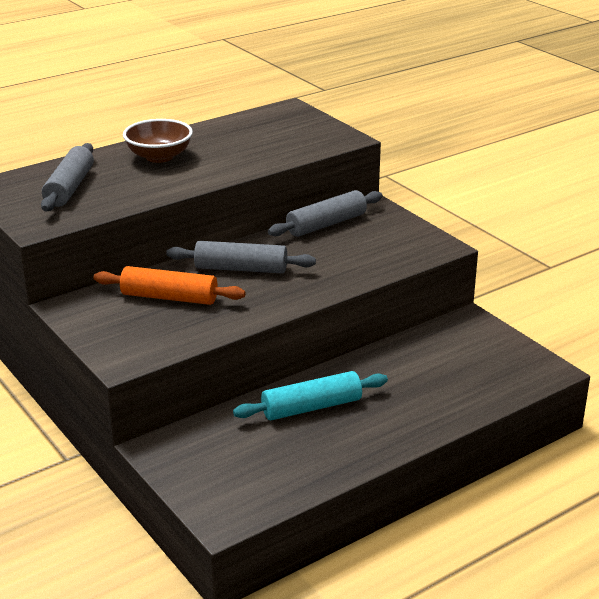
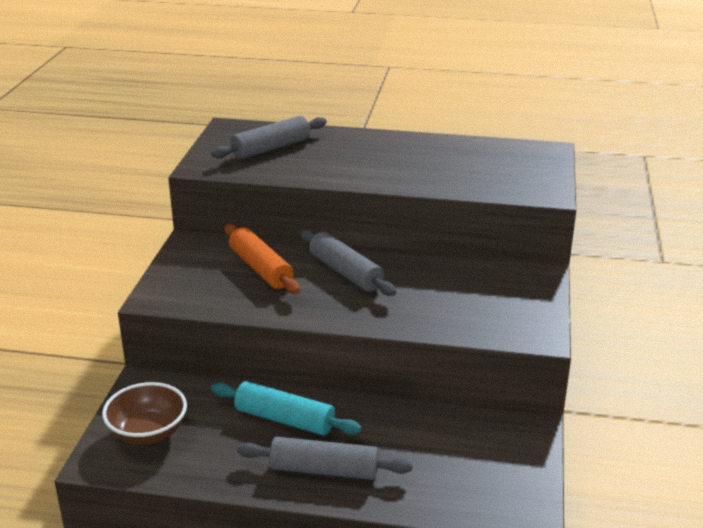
camera: 45 degrees right, 0 degrees up
brown bowl [123,119,193,163] -> brown bowl moved to [102,382,187,445]
grey rolling pin [268,190,382,237] -> grey rolling pin moved to [237,437,413,480]

